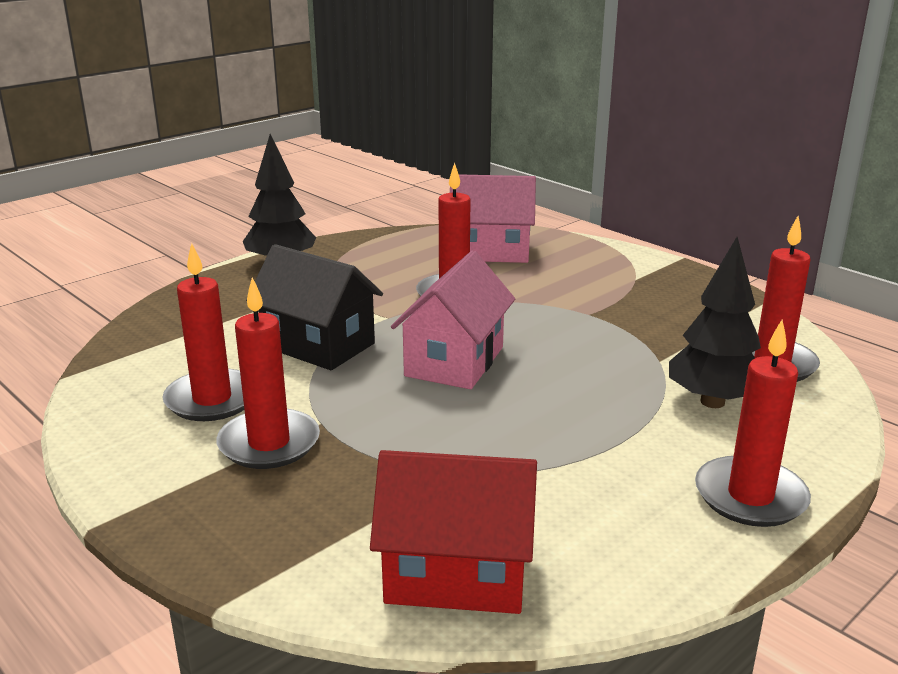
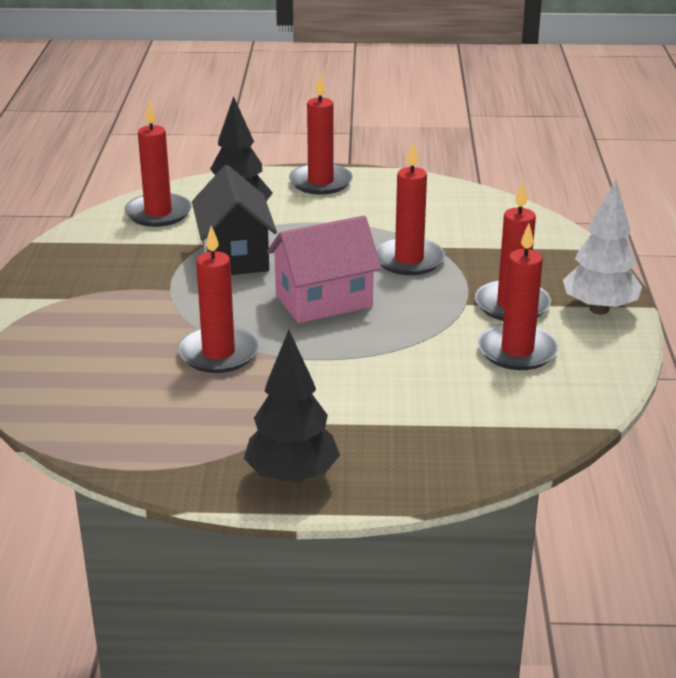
camera: 135 degrees left, 5 degrees up
black house [246,244,383,370] -> black house moved to [192,165,277,275]
red house [370,450,537,614] -> none
pink house [450,174,536,263] -> none
none -> red candle [376,143,445,275]
none -> white tree [563,180,642,314]

